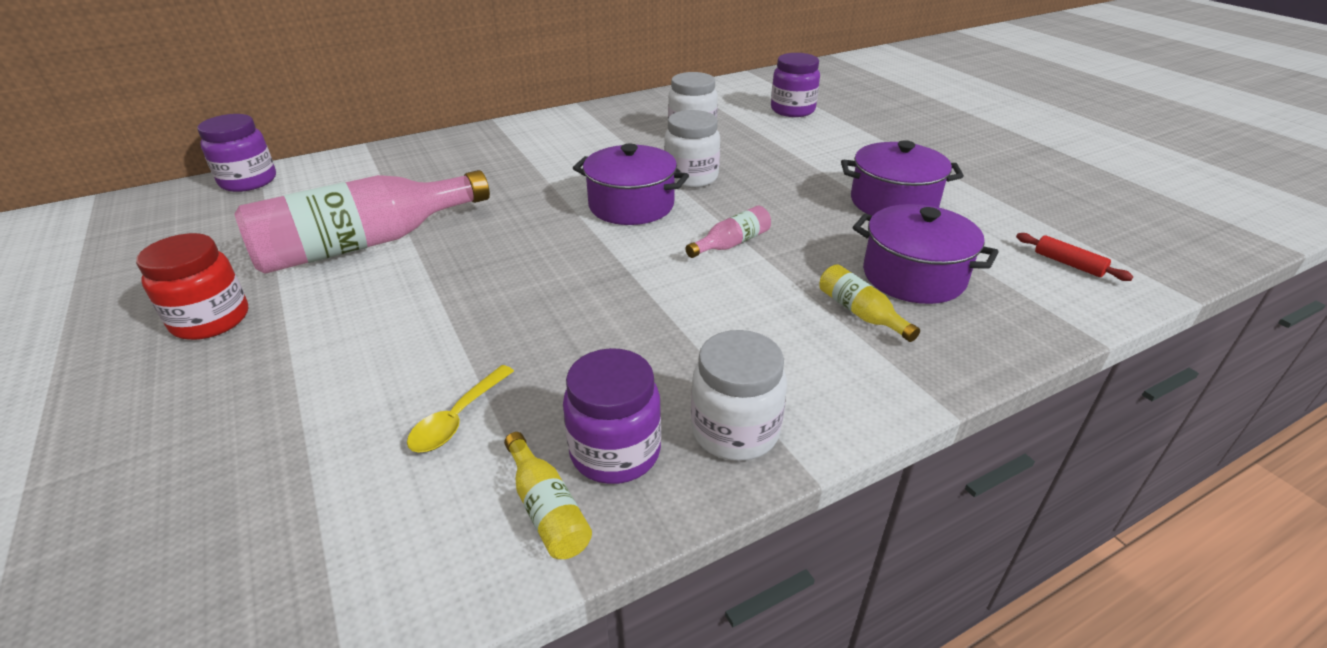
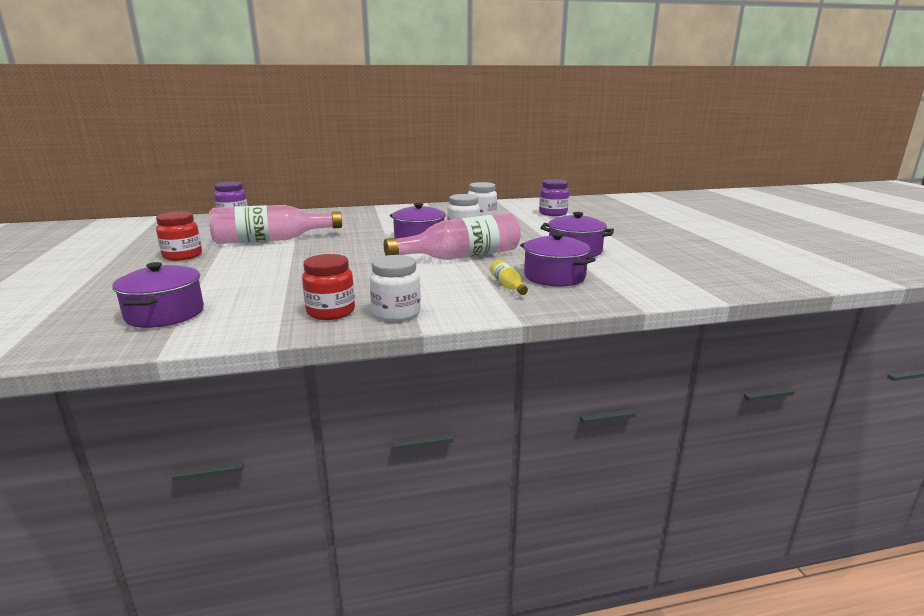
camera: 15 degrees right, 15 degrees down
yellow spoon [407,365,514,453] -> none
yellow bottle [504,432,592,559] -> none
purple jar [563,348,661,484] -> red jar [302,254,355,320]
pink bottle [685,206,771,258] -> pink bottle [384,213,521,260], size x2.34
red rolling pin [1016,233,1134,281] -> none
none -> purple pot [112,262,204,328]

